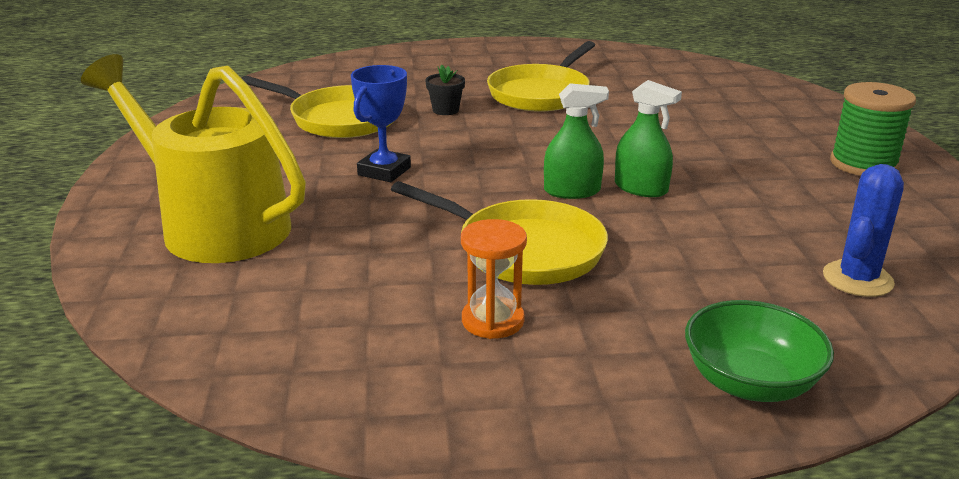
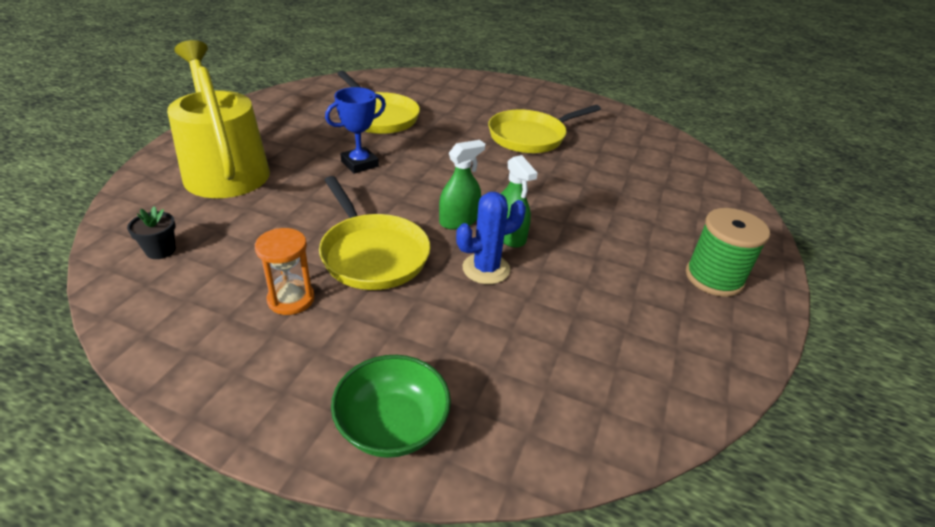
camera: 25 degrees right, 10 degrees up
black flower pot [425,65,465,115] -> black flower pot moved to [127,206,176,259]
green spray bottle [544,83,609,199] -> green spray bottle turned 60 degrees counterclockwise [439,140,485,230]
blue cactus [823,164,904,297] -> blue cactus moved to [456,192,526,284]

